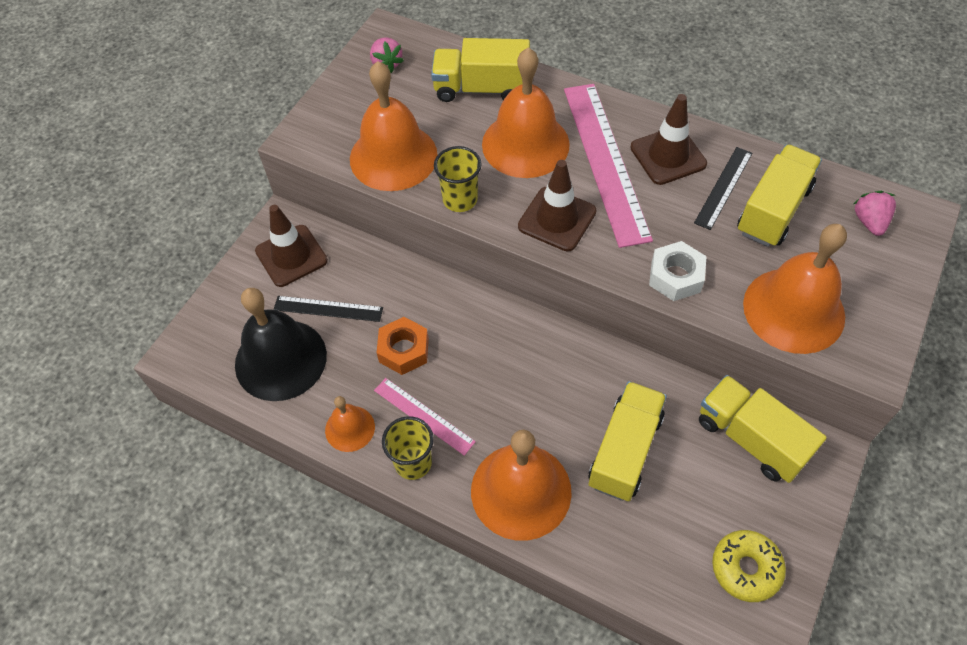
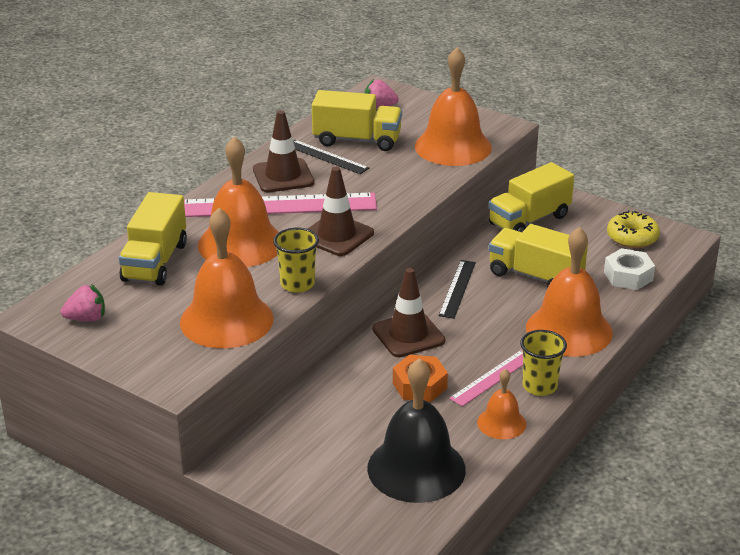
camera: 85 degrees left, 25 degrees down
brown traffic cone [255,205,328,287] -> brown traffic cone moved to [372,268,445,357]
black ruler [274,296,383,322] -> black ruler moved to [439,260,476,319]
white nut [649,241,707,301] -> white nut moved to [604,248,655,290]
yellow truck [737,144,822,247] -> yellow truck turned 150 degrees clockwise [312,90,402,151]

